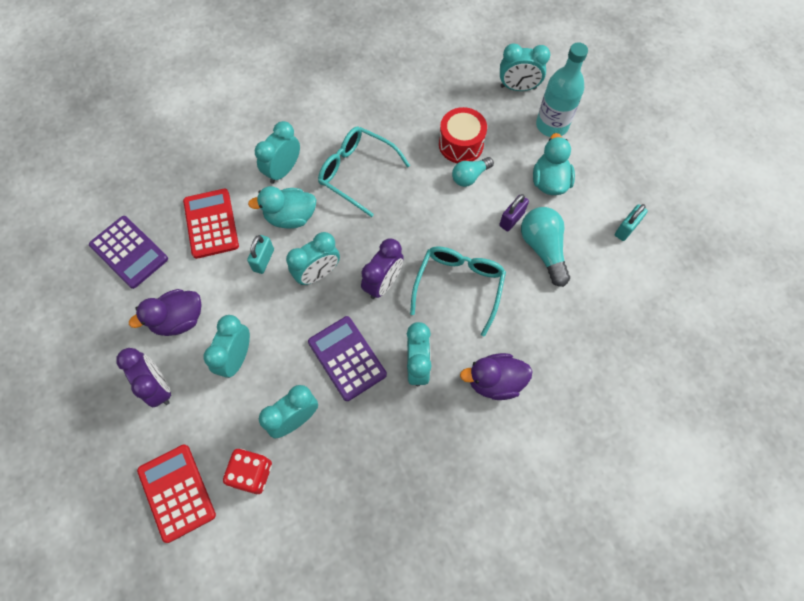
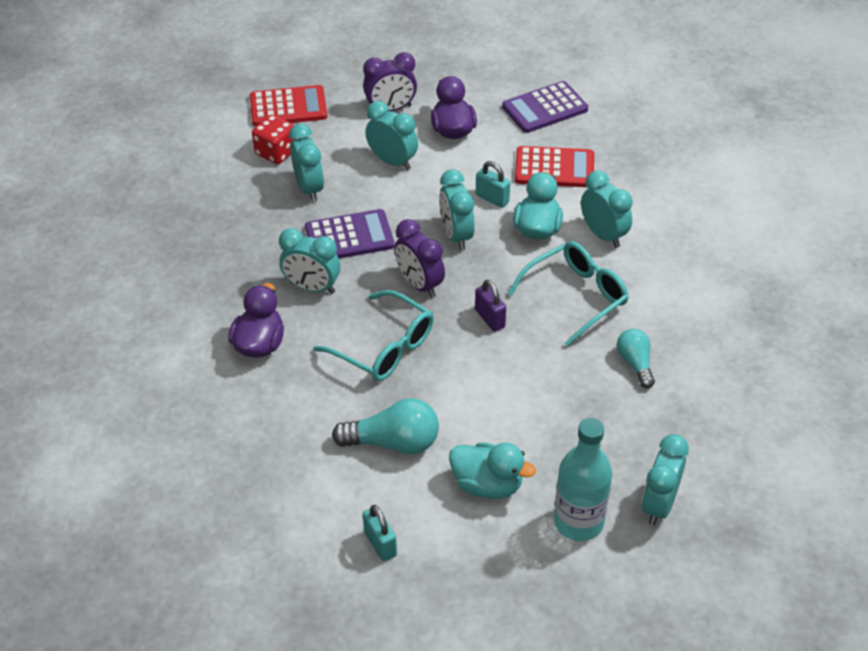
camera: 110 degrees right, 20 degrees down
red drum [439,107,487,163] -> none
turquoise light bulb [452,157,494,187] -> turquoise light bulb moved to [617,329,655,388]
purple padlock [499,194,529,232] -> purple padlock moved to [475,280,506,332]

